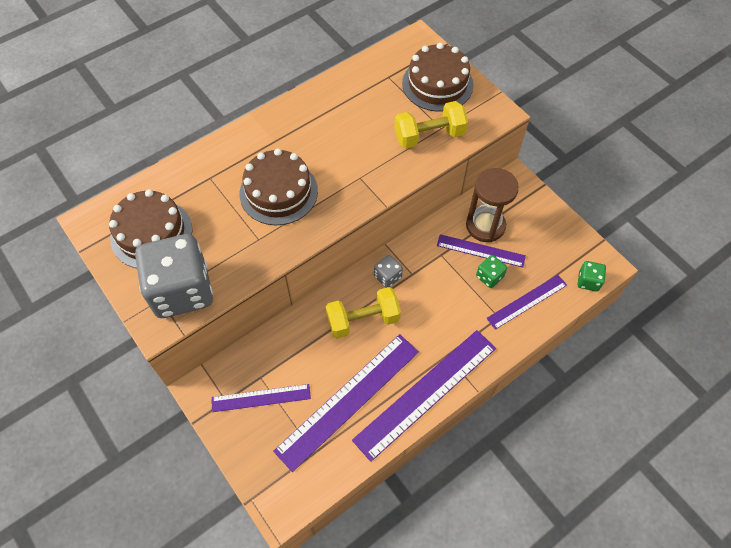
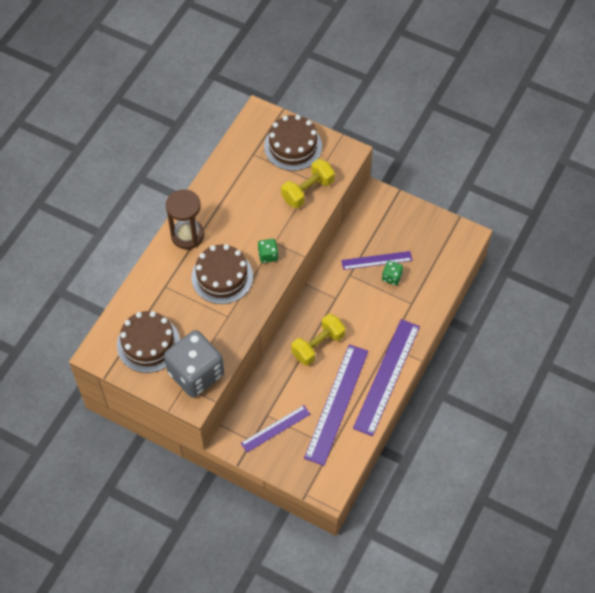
camera: 25 degrees left, 0 degrees up
grey dice [374,255,403,288] -> none
brown hourglass [466,168,519,242] -> brown hourglass moved to [166,189,204,249]
purple ruler [486,275,567,330] -> none
green dice [578,261,606,292] -> green dice moved to [258,239,278,263]

